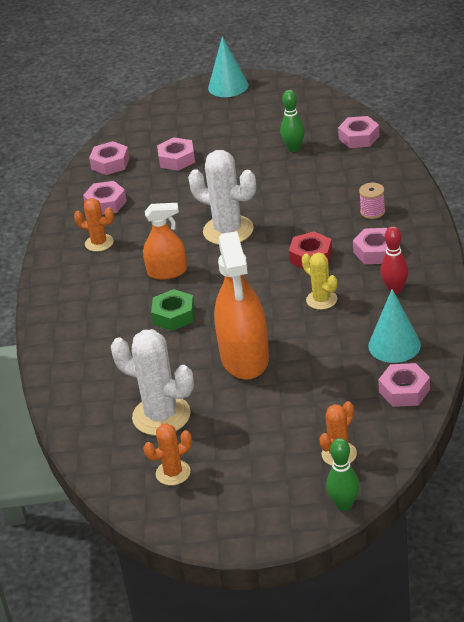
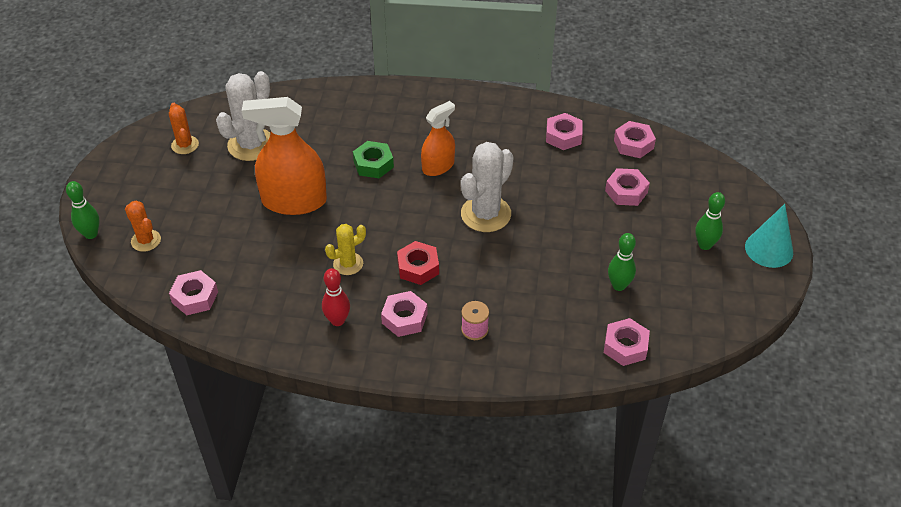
camera: 95 degrees right, 10 degrees up
orange cactus [74,198,114,252] -> none
orange spray bottle [143,203,187,280] -> orange spray bottle turned 135 degrees counterclockwise [421,101,455,176]
turquoise cone [368,289,421,363] -> none
none -> green bowling pin [695,192,725,250]

